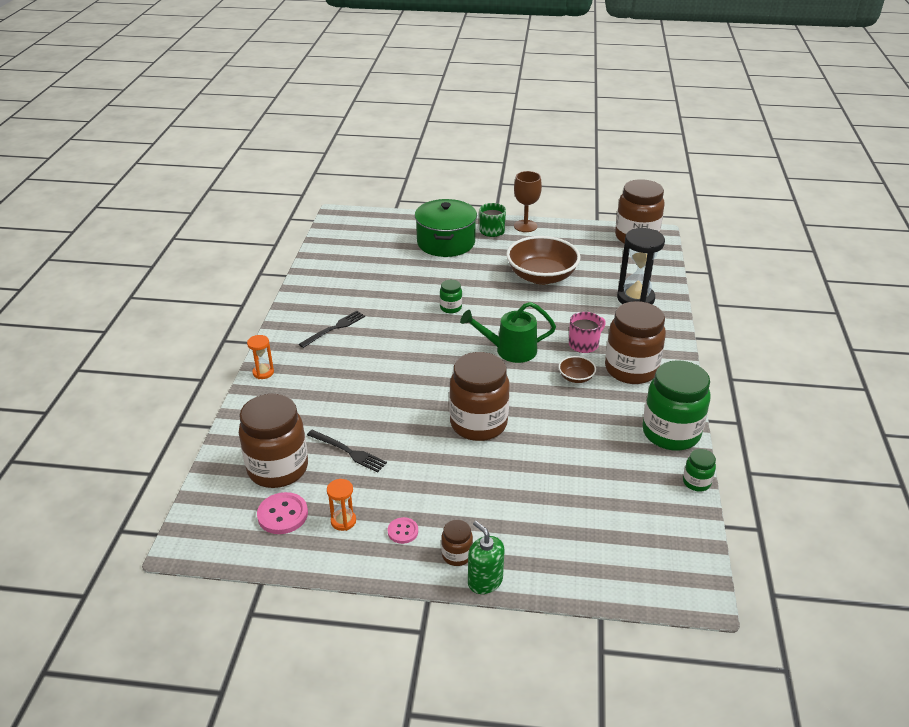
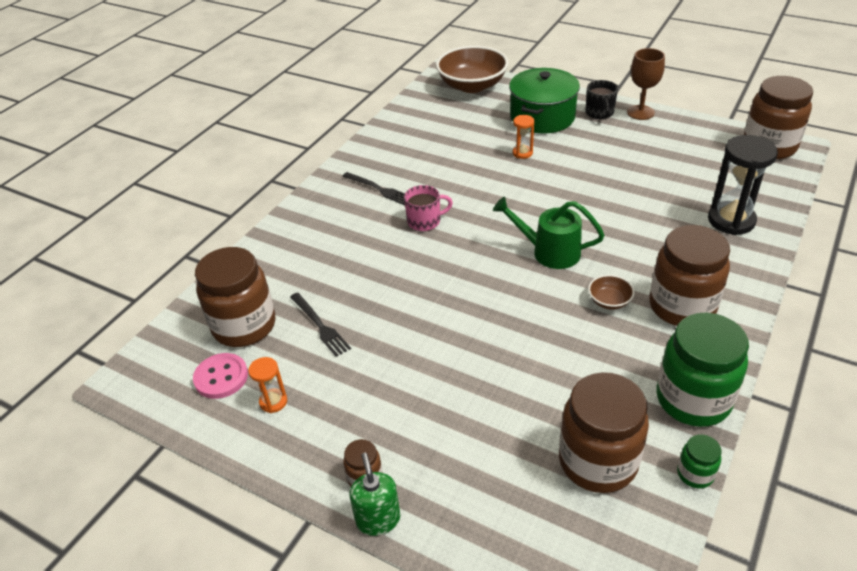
camera: 25 degrees right, 5 degrees up
orange hourglass [247,335,274,379] -> orange hourglass moved to [513,115,534,159]
black fork [299,311,365,348] -> black fork turned 60 degrees clockwise [342,172,405,205]
pink button [388,517,418,544] -> none
green jar [440,280,462,313] -> none
brown jar [449,352,510,441] -> brown jar moved to [559,372,649,493]
green mug [479,203,506,237] -> black mug [585,80,618,119]
brown bowl [506,236,580,285] -> brown bowl moved to [436,46,509,93]
pink mug [569,312,606,353] -> pink mug moved to [404,185,453,231]

